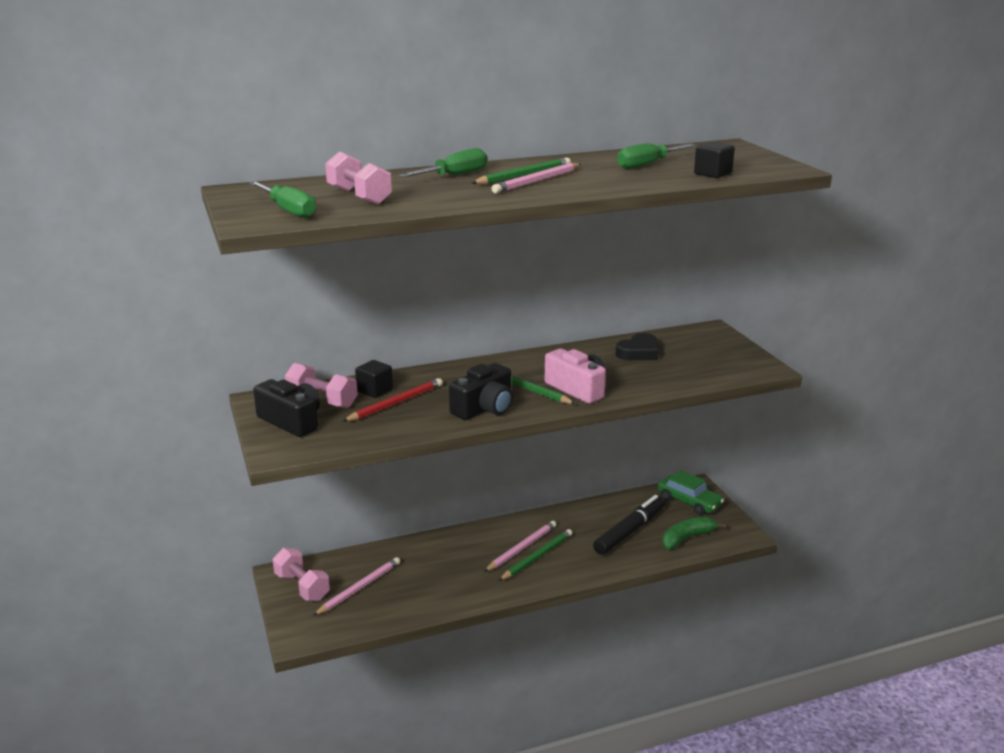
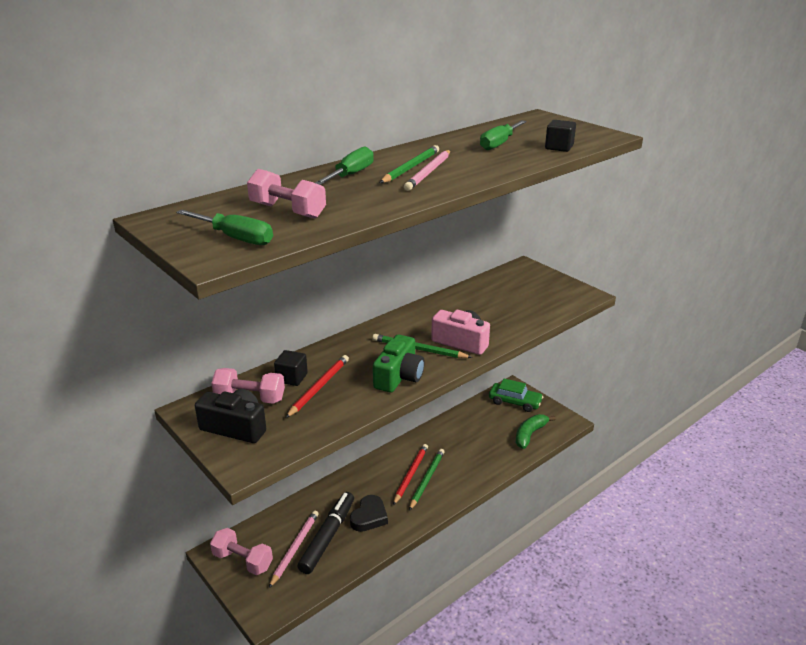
camera: 20 degrees left, 5 degrees up
black camera [449,363,513,420] -> green camera [373,335,425,393]
pink pencil [484,521,557,572] -> red pencil [393,444,428,505]
black marker [593,495,665,555] -> black marker moved to [297,492,354,574]
black heart [616,333,659,360] -> black heart moved to [350,495,388,532]

